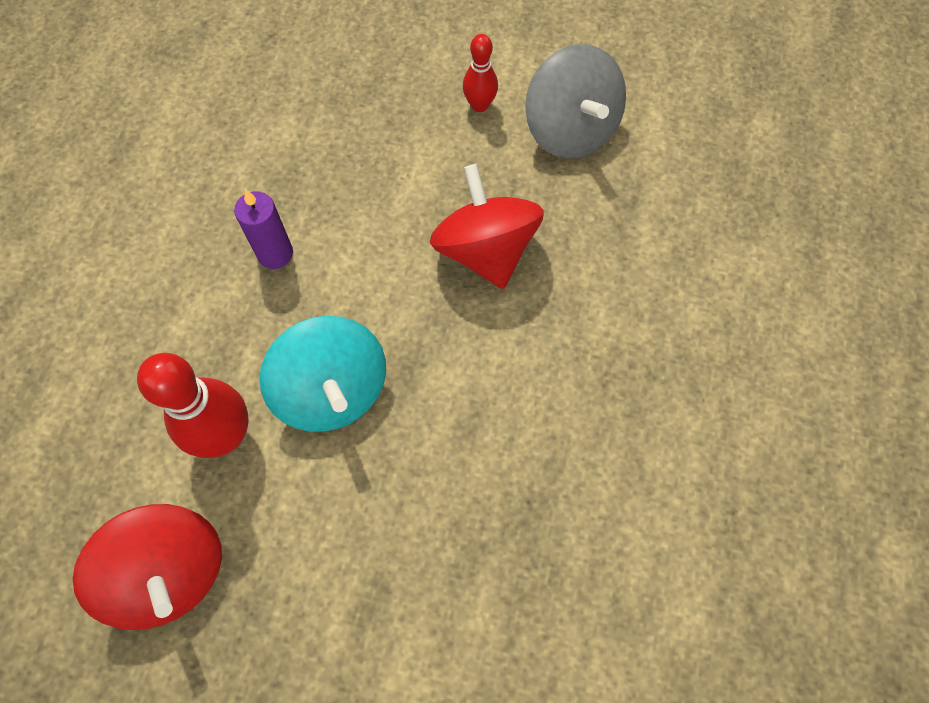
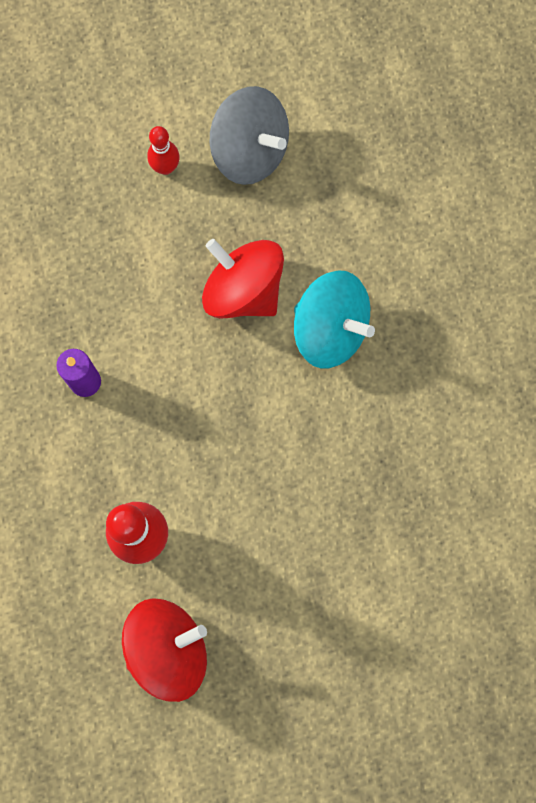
camera: 30 degrees left, 10 degrees up
red spinning top [73,504,222,630] -> red spinning top turned 45 degrees counterclockwise [122,598,207,702]
turquoise spinning top [259,316,386,432] -> turquoise spinning top moved to [294,270,375,369]

